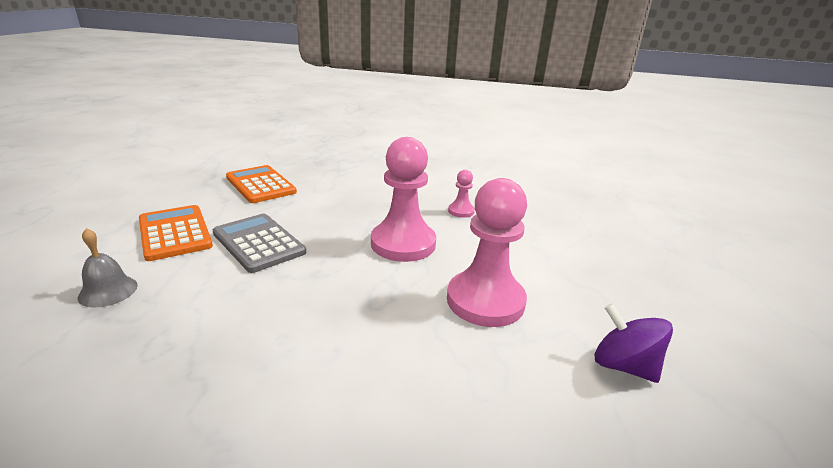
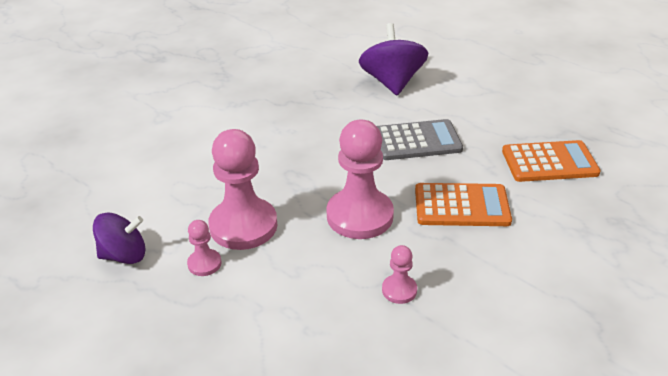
camera: 125 degrees right, 10 degrees up
grey bell [78,228,138,308] -> purple spinning top [359,23,428,95]
orange calculator [139,205,213,261] -> orange calculator moved to [415,183,512,226]
none -> pink pawn [187,220,221,276]

